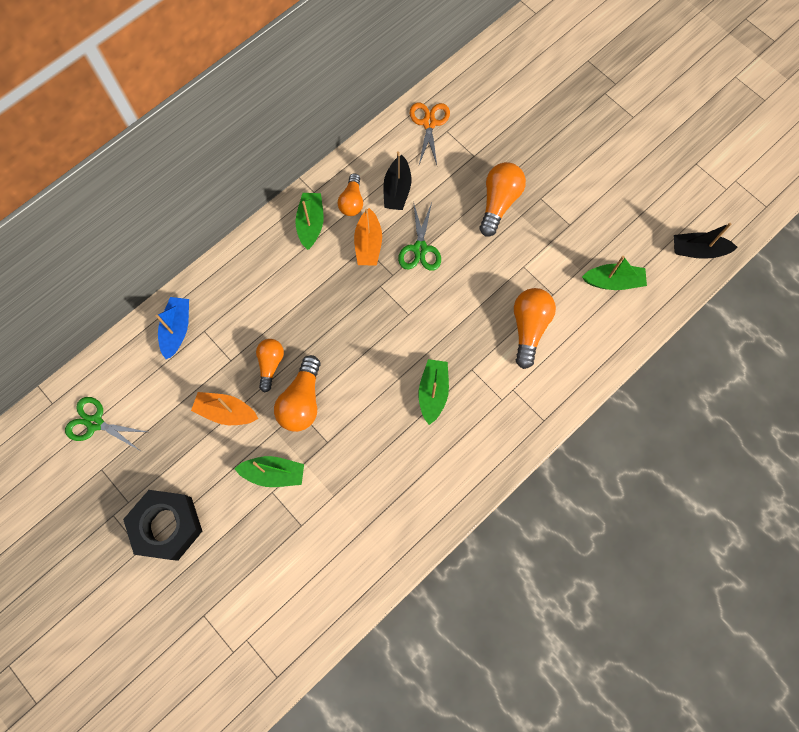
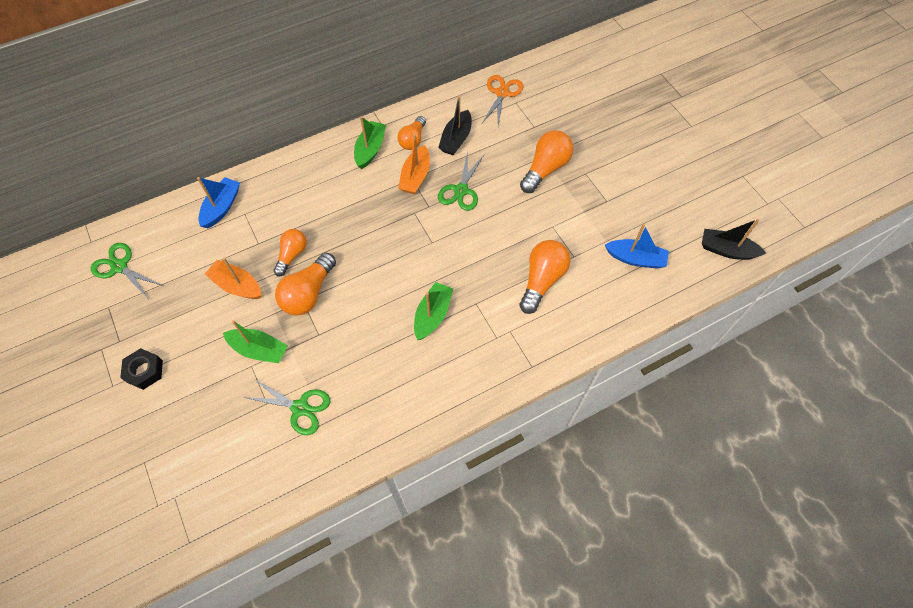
camera: 15 degrees right, 10 degrees down
black nut [123,490,202,561] -> black nut [120,348,163,390], size x0.56
green boat [582,256,647,290] -> blue boat [605,224,669,269]
none -> green scissors [243,378,330,435]

